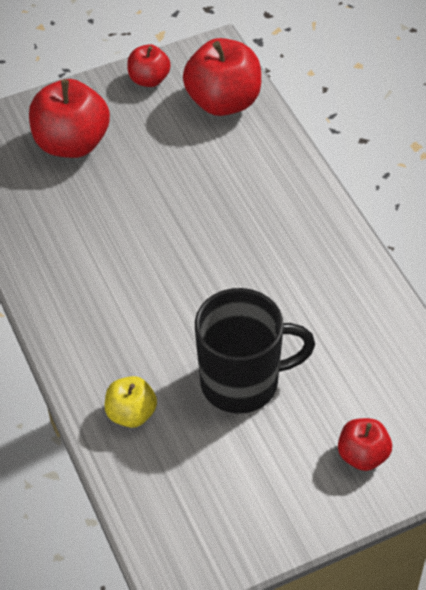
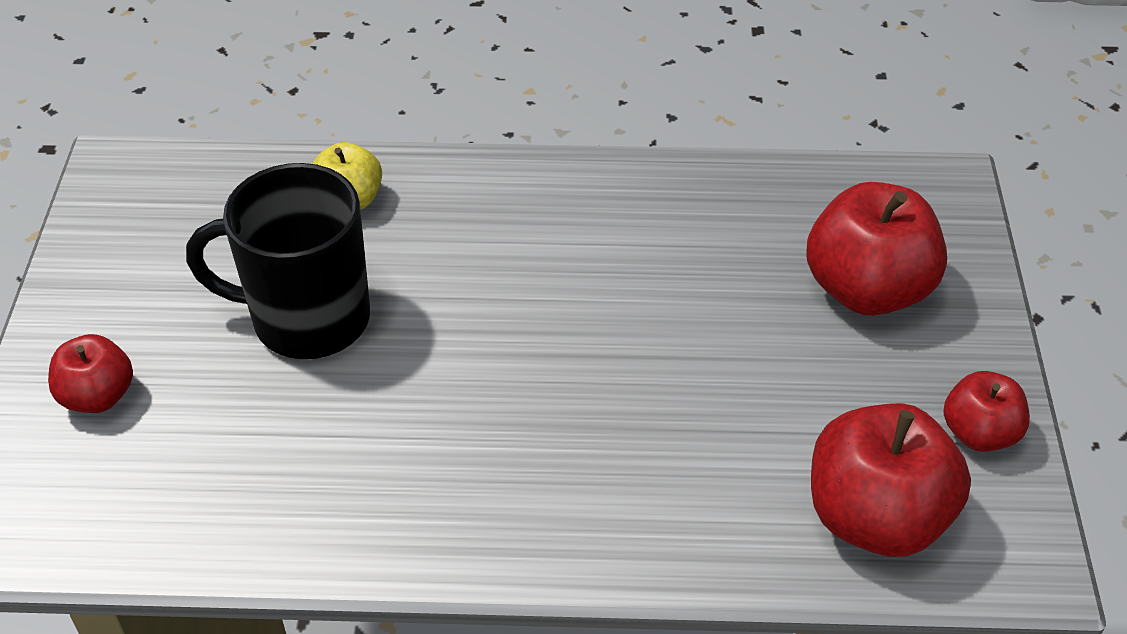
camera: 115 degrees right, 5 degrees down
black mug [195,288,315,414] -> black mug turned 75 degrees clockwise [186,163,370,359]

